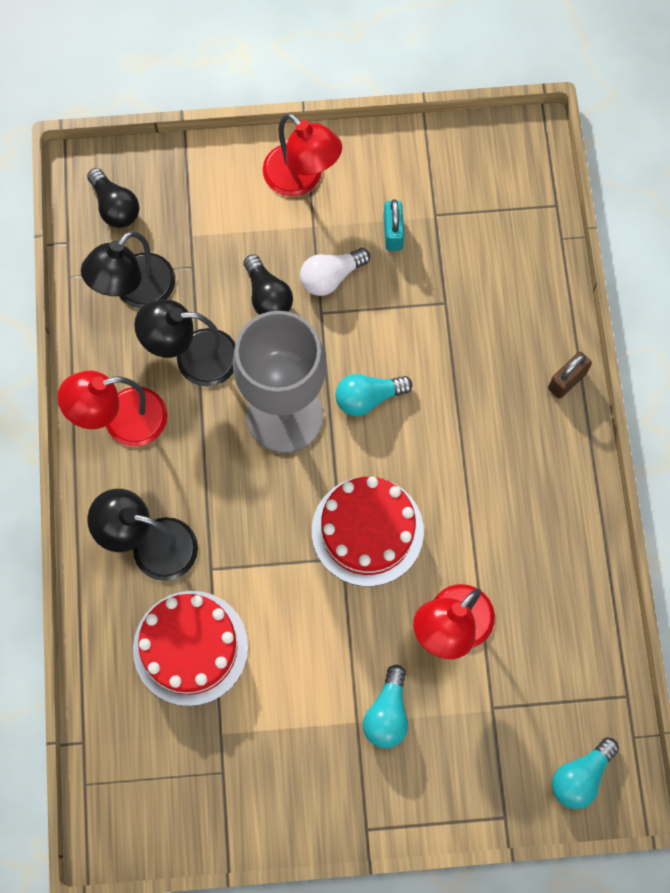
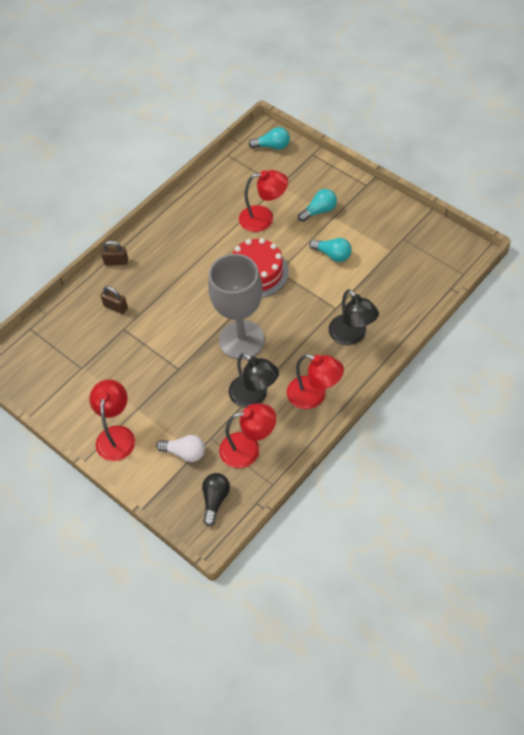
camera: 130 degrees left, 15 degrees down
black lamp [81,231,175,309] -> red lamp [219,404,276,468]
red cake [133,591,248,706] -> none
black light bulb [244,254,293,315] -> none
white light bulb [300,248,370,296] -> white light bulb moved to [156,435,205,462]
turquoise light bulb [335,374,412,416] -> turquoise light bulb moved to [309,238,352,262]
turquoise padlock [383,199,404,251] -> none
none -> brown padlock [100,286,128,314]

